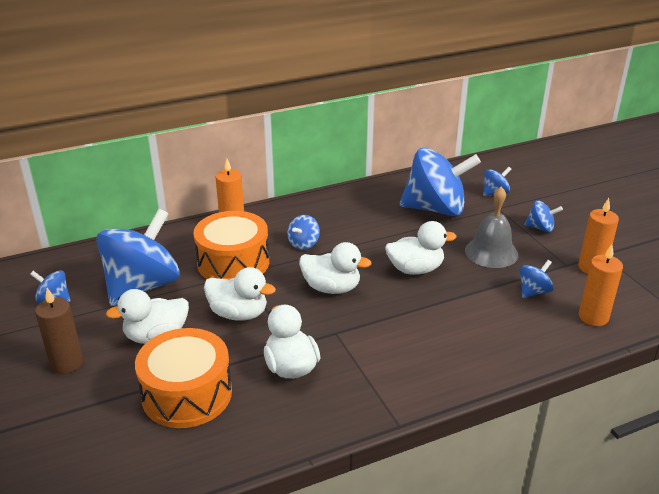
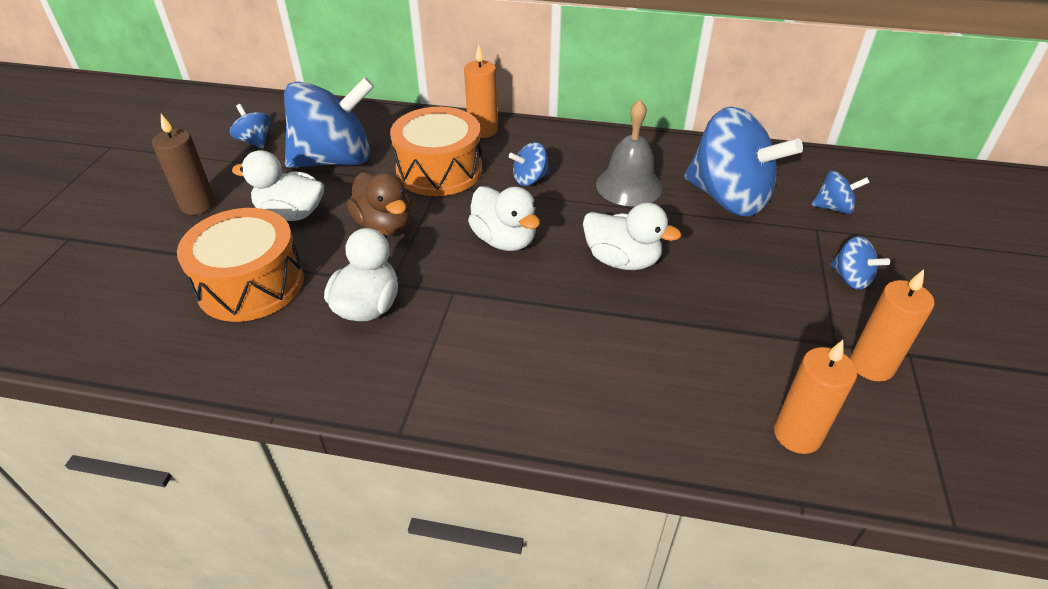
camera: 35 degrees right, 10 degrees up
white duck [204,267,276,321] -> brown duck [347,172,412,236]
grey bell [465,187,518,268] -> grey bell moved to [596,100,662,206]
blue spinning top [520,260,554,298] -> none

